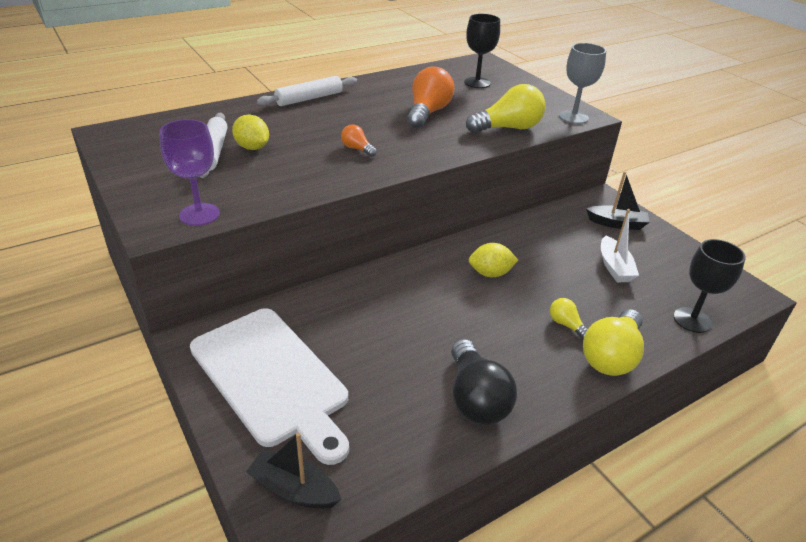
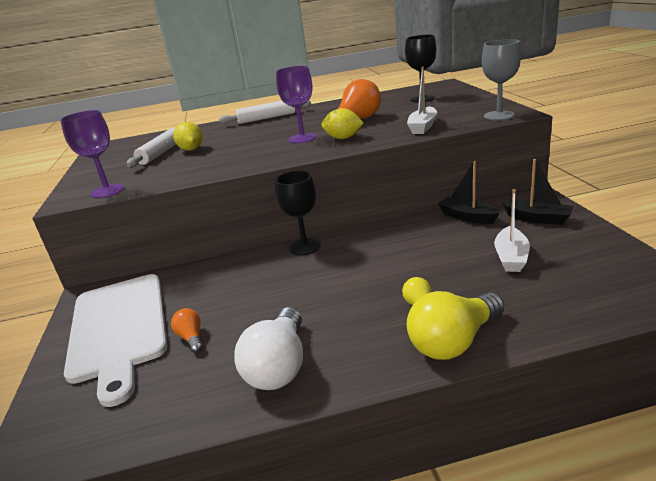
camera: 25 degrees right, 10 degrees down
black boat [246,433,341,509] -> black boat moved to [437,161,500,224]
orange light bulb [341,125,377,157] -> orange light bulb moved to [171,308,203,353]
black light bulb [451,339,517,425] -> white light bulb [234,307,303,390]
yellow light bulb [466,84,546,133] -> white boat [407,67,437,134]
yellow lemon [469,243,518,277] -> yellow lemon moved to [322,108,364,139]
black goblet [674,239,746,333] -> black goblet moved to [275,171,321,255]
none -> purple goblet [276,66,317,143]

